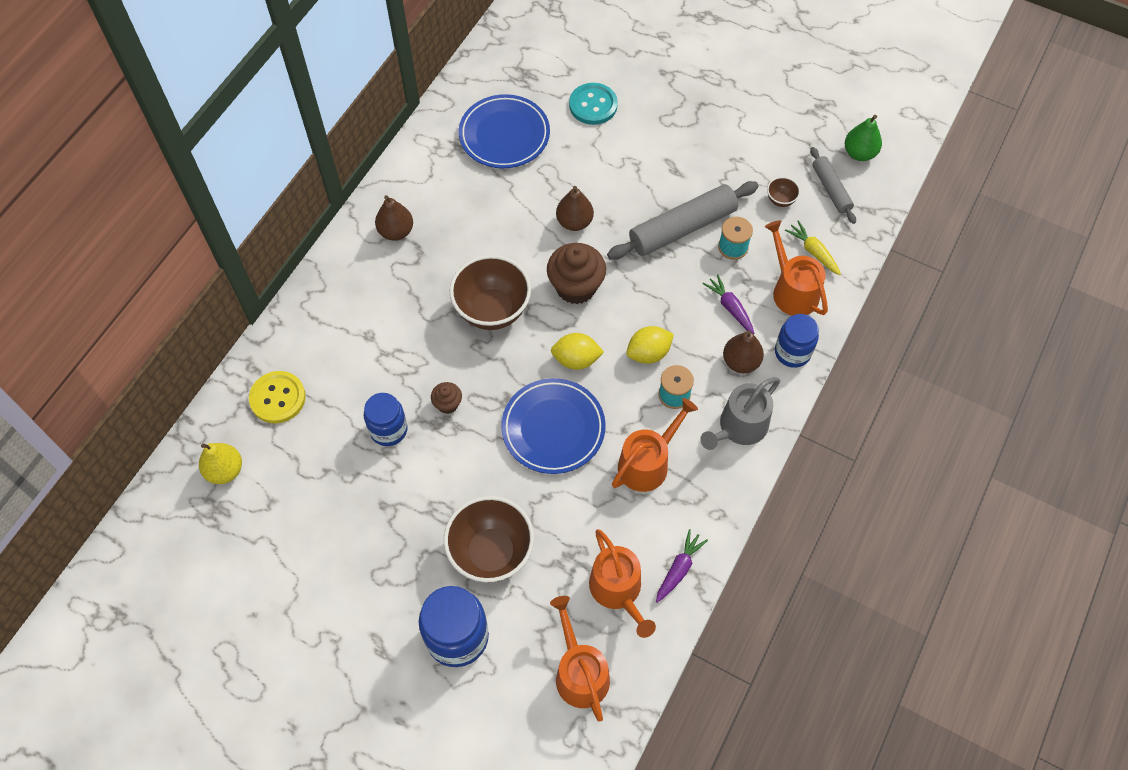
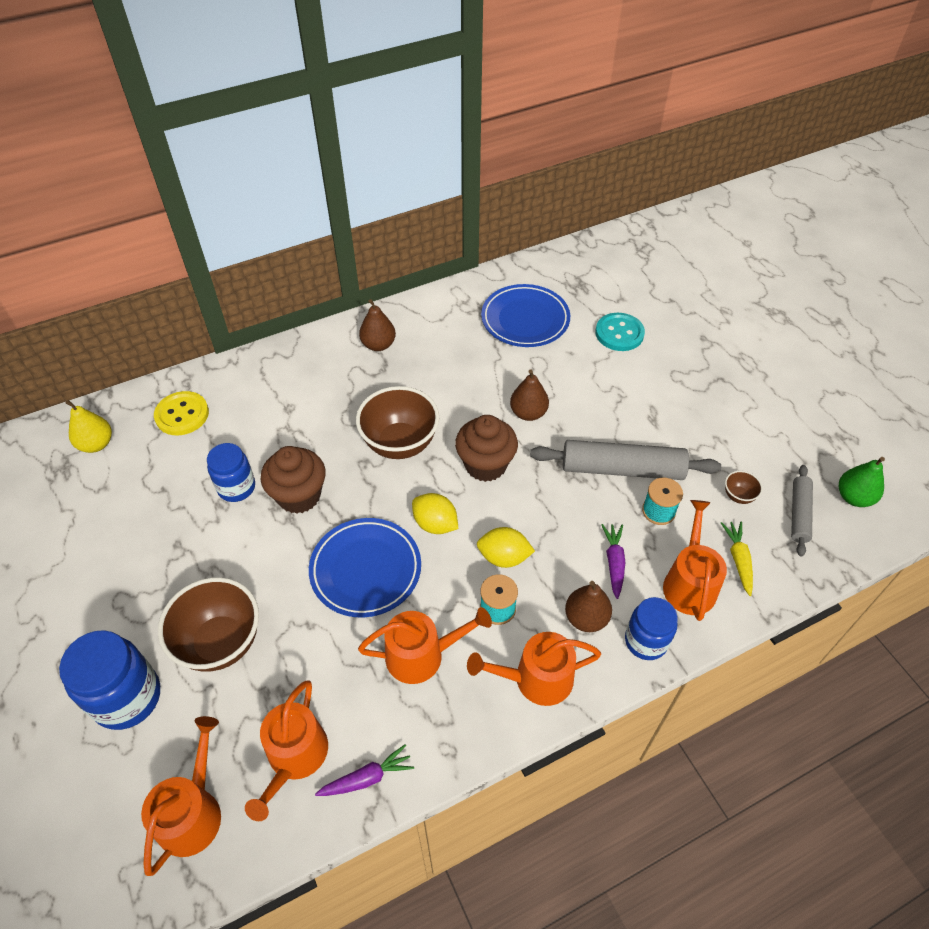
camera: 35 degrees right, 10 degrees down
brown cupcake [431,382,462,414] -> brown cupcake [261,446,326,514], size x1.98
grey watering can [700,377,780,450] -> orange watering can [467,632,601,706]

